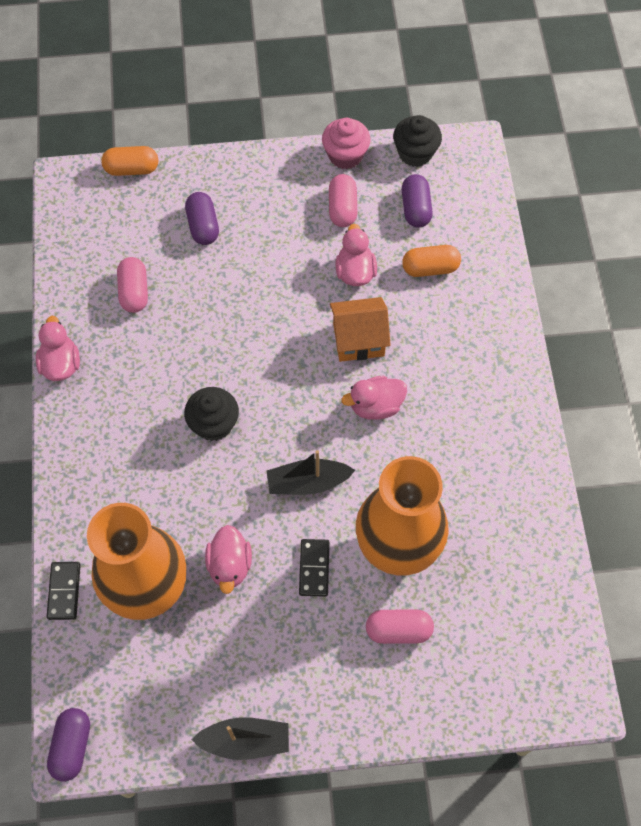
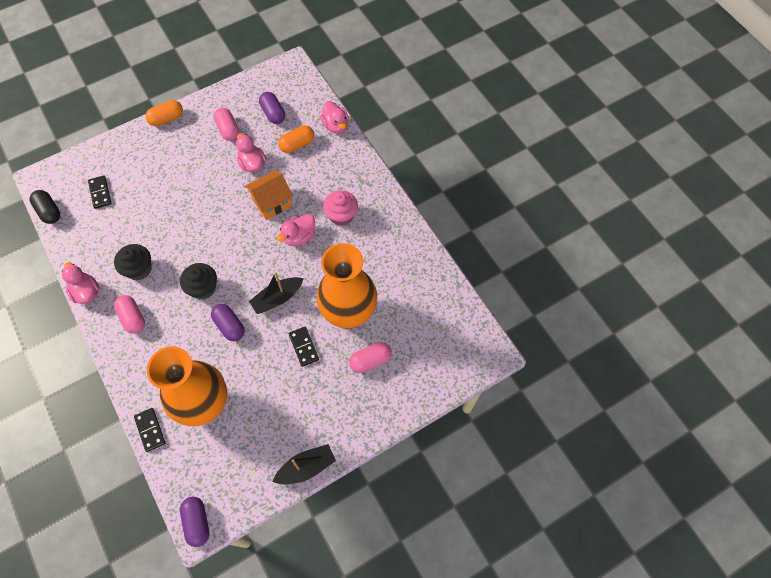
camera: 25 degrees left, 0 degrees up
orange capsule [101,146,158,176] -> orange capsule moved to [146,100,183,126]
pink capsule [117,257,148,313] -> pink capsule moved to [114,295,145,334]
purple capsule [185,192,219,245] -> purple capsule moved to [211,304,245,341]
pink duck [205,525,252,594] -> pink duck moved to [320,101,349,134]
pink cupcake [322,118,371,169] -> pink cupcake moved to [323,190,358,226]
black cupcake [393,115,442,167] -> black cupcake moved to [114,244,152,280]
none -> black capsule [30,190,60,224]
none -> black domino [88,175,112,209]

